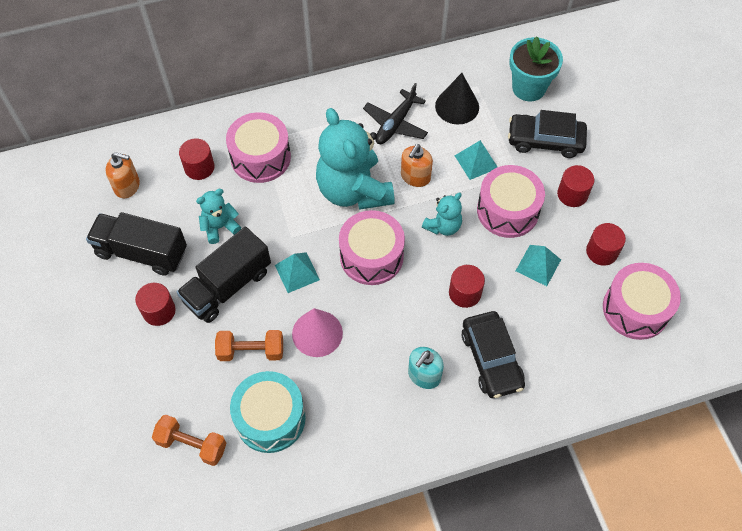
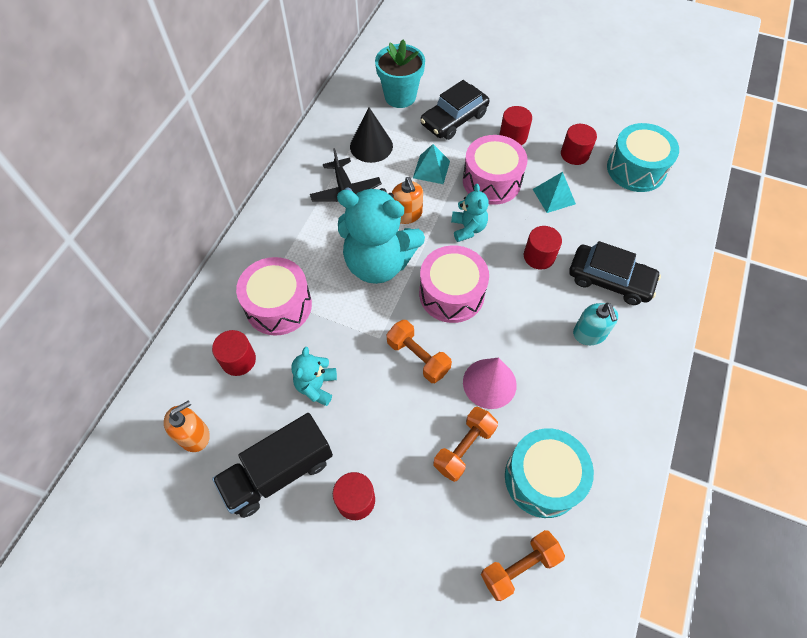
camera: 50 degrees left, 0 degrees up
black truck [177,227,271,323] -> none
turquoise pyramid [275,252,320,293] -> orange dumbbell [387,320,452,383]
pink drum [603,263,681,340] -> turquoise drum [607,123,679,192]

